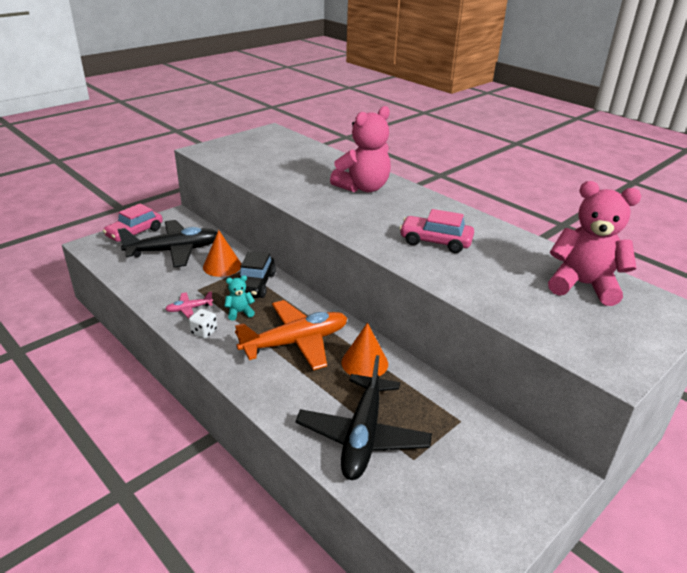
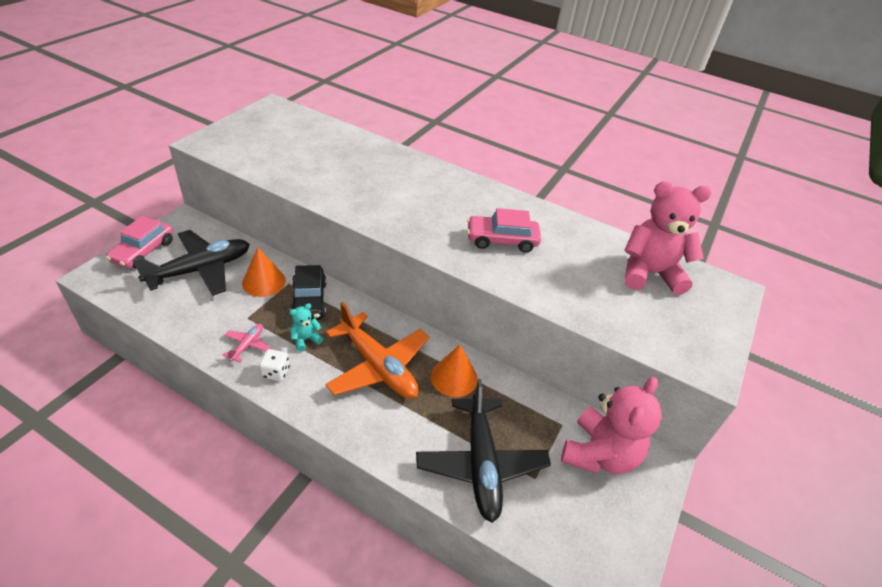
camera: 20 degrees left, 10 degrees up
pink plane [165,291,213,319] -> pink plane turned 150 degrees clockwise [223,324,271,362]
orange plane [235,300,347,370] -> orange plane turned 90 degrees clockwise [325,302,429,399]
pink teddy bear [330,106,391,192] -> pink teddy bear moved to [561,377,662,474]

